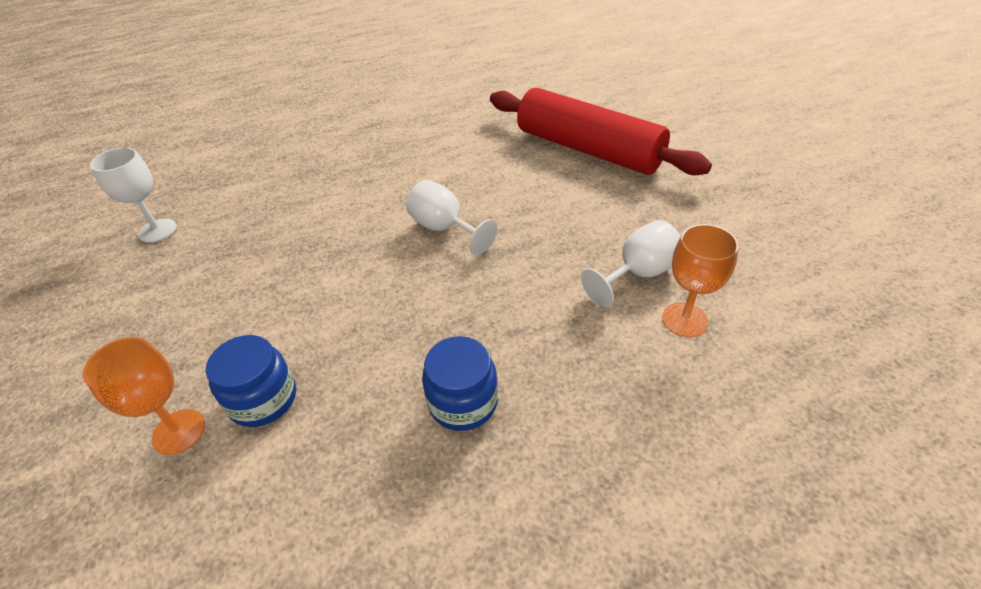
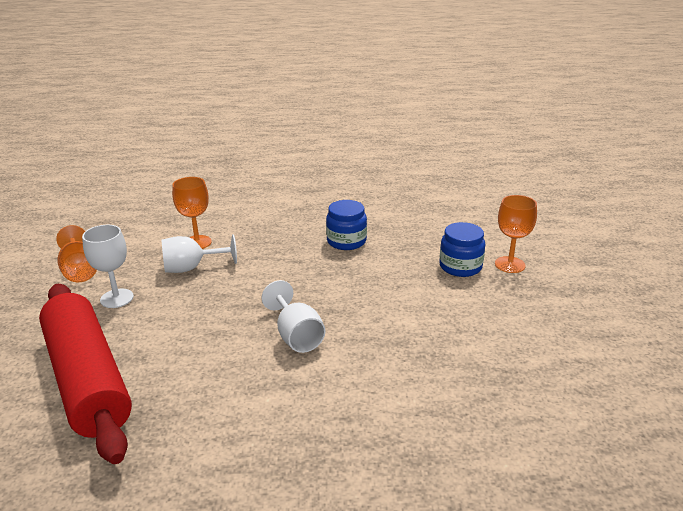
camera: 160 degrees left, 15 degrees down
white goblet [90,147,177,243] -> white goblet moved to [82,225,134,308]
none -> orange goblet [56,225,97,282]

